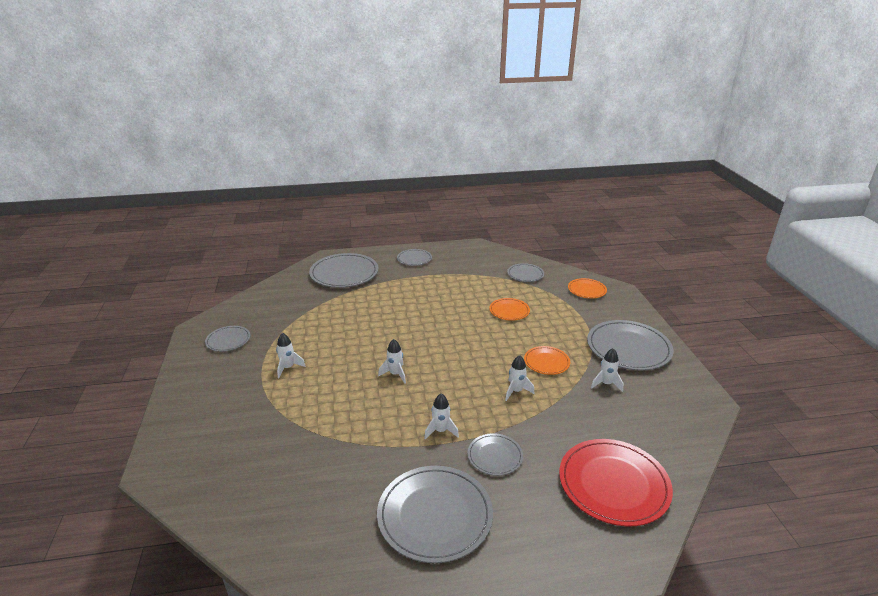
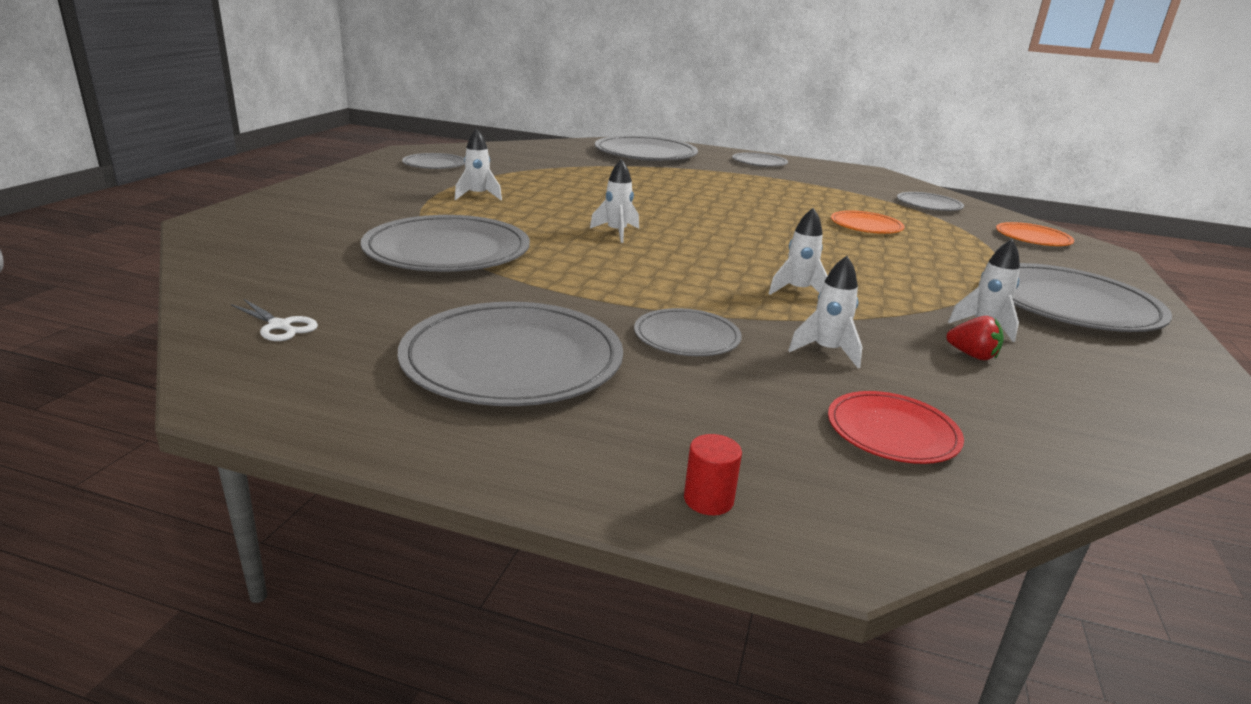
camera: 25 degrees right, 5 degrees down
white rocket [424,393,459,439] -> white rocket moved to [788,256,862,368]
orange plate [524,346,570,375] -> none
red plate [559,439,673,526] -> red plate [828,391,964,464], size x0.53
none -> white scissors [231,299,318,341]
none -> grey plate [361,215,530,272]
none -> red cylinder [684,434,742,515]
none -> red strawberry [946,316,1004,360]

